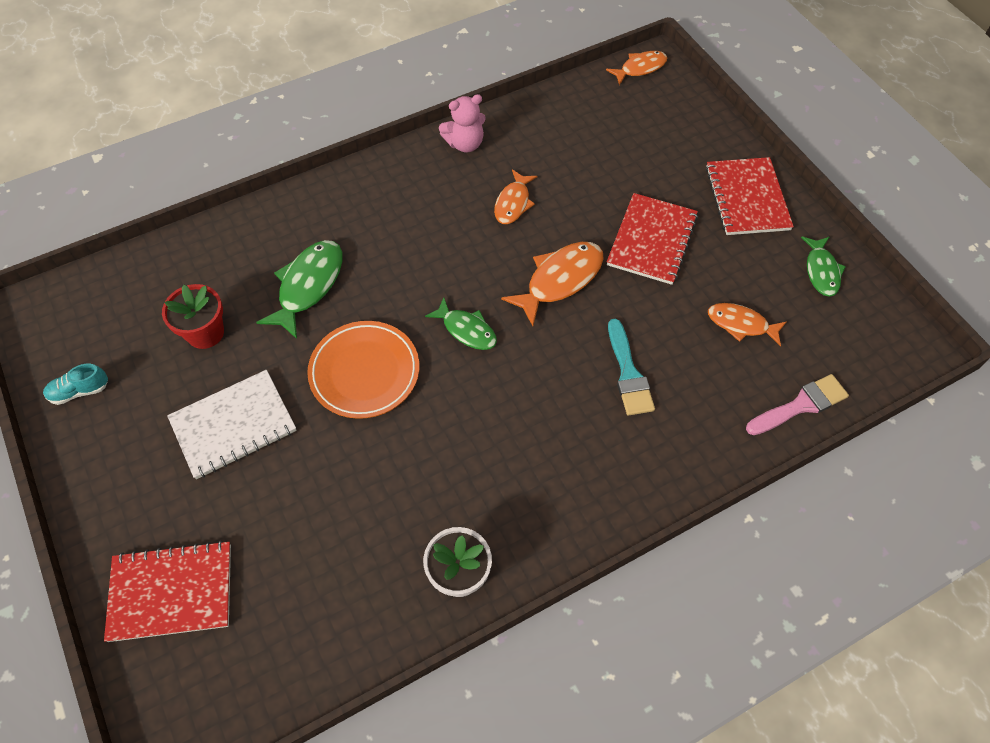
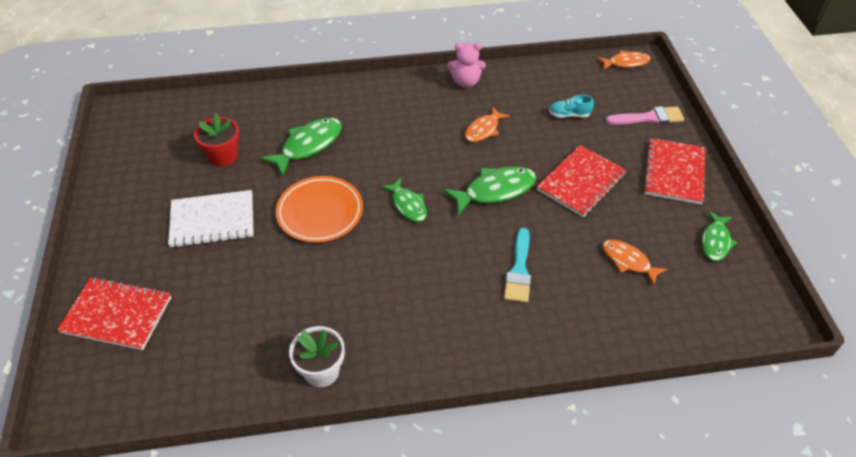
camera: 20 degrees right, 10 degrees down
turquoise shoe [43,364,108,405] -> turquoise shoe moved to [549,95,594,118]
orange fish [501,242,604,326] -> green fish [443,166,536,216]
pink brush [746,374,849,435] -> pink brush moved to [606,106,684,125]

